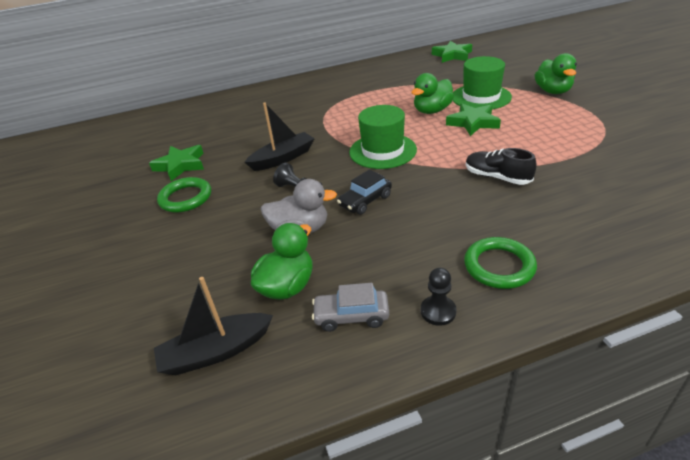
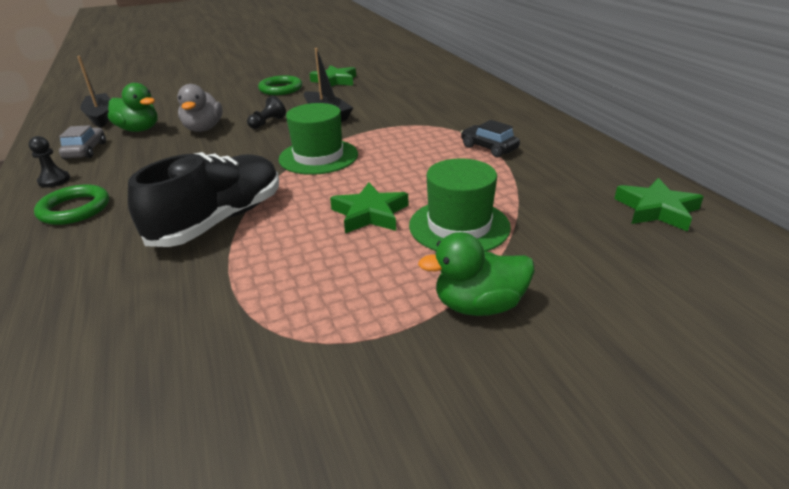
camera: 85 degrees right, 5 degrees down
black car [337,169,392,215] -> black car moved to [461,120,520,157]
green duck [411,73,454,114] -> none
black shoe [466,148,537,185] -> black shoe [128,152,279,247], size x1.79

